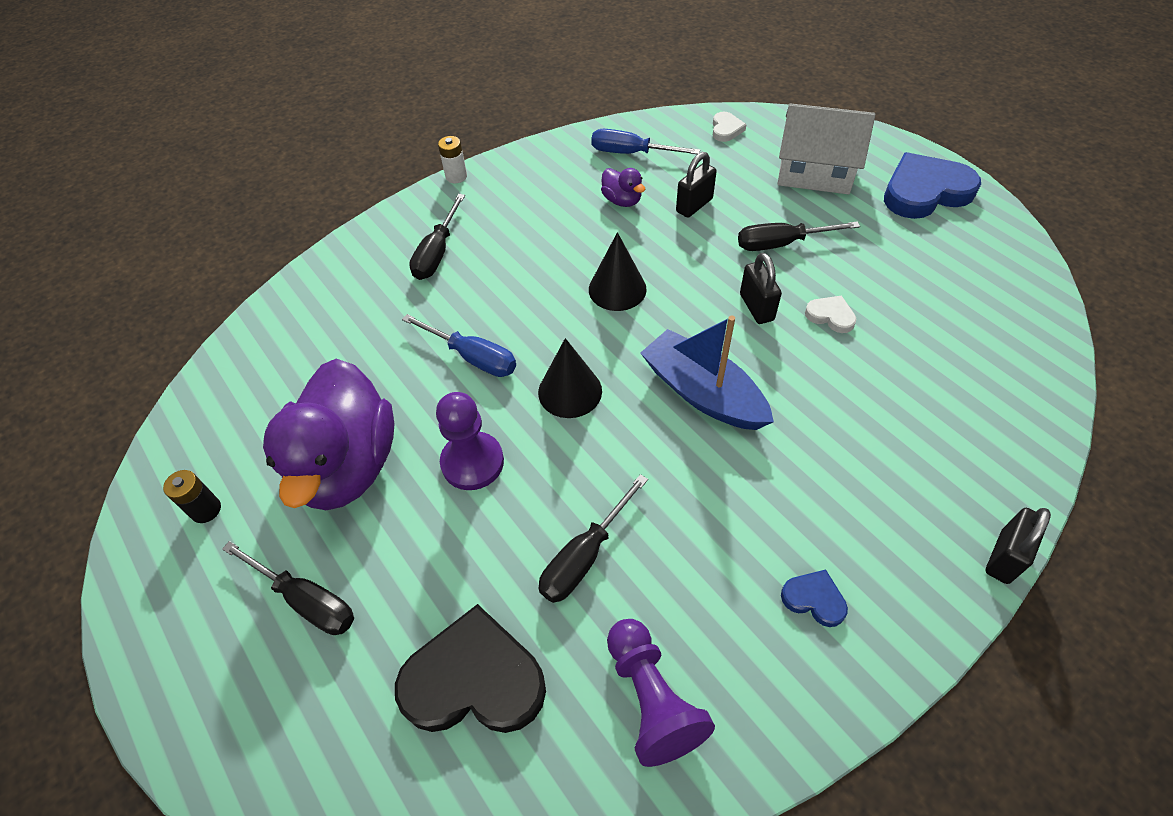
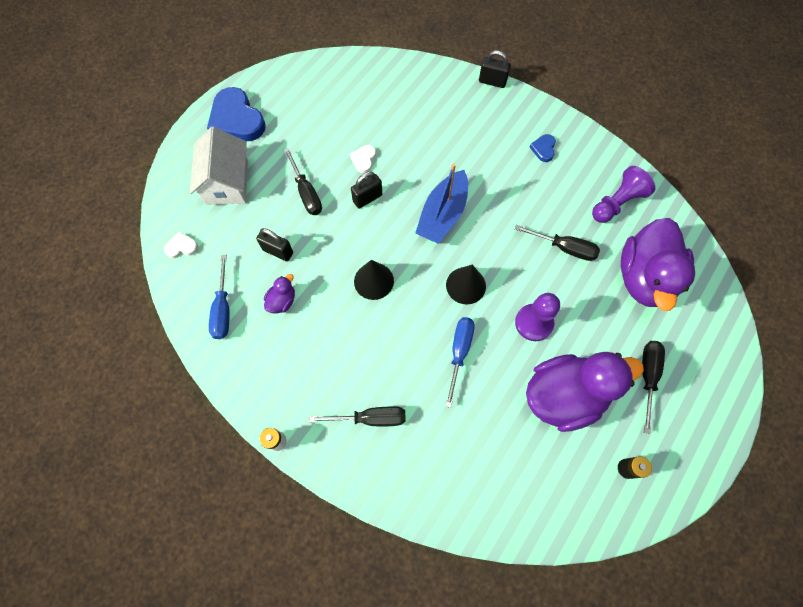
camera: 110 degrees left, 15 degrees up
black heart [395,604,546,733] -> purple duck [621,218,695,311]

